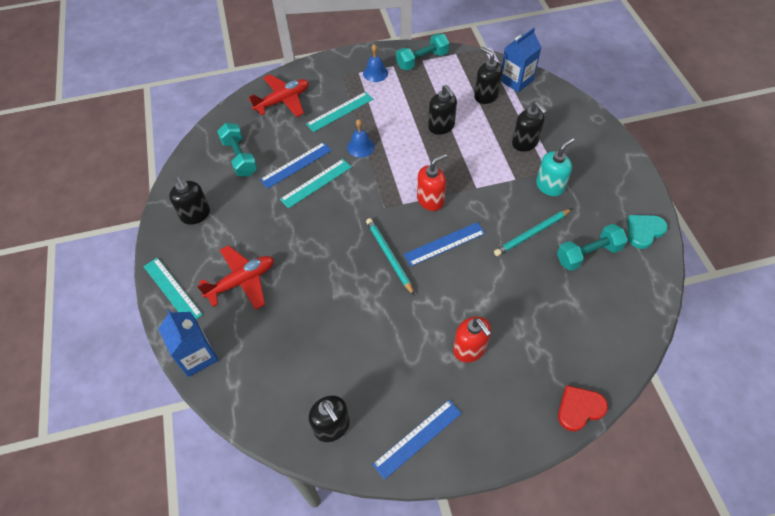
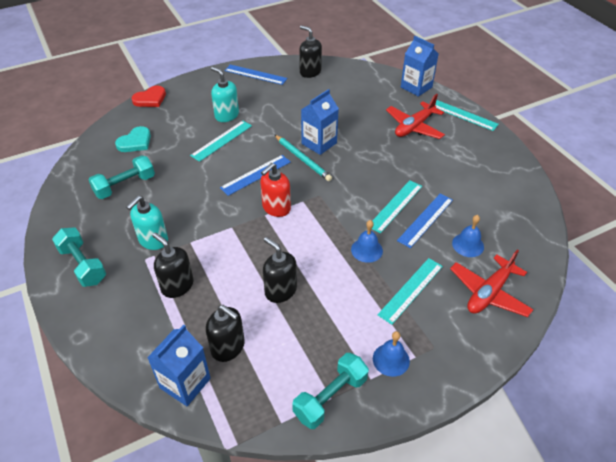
camera: 165 degrees right, 10 degrees down
black soap dispenser [169,177,210,225] -> none
turquoise dumbbell [217,123,257,177] -> turquoise dumbbell moved to [52,228,106,287]
blue ruler [372,400,462,480] -> blue ruler turned 75 degrees clockwise [225,64,287,85]
red soap dispenser [453,316,491,363] -> turquoise soap dispenser [211,67,239,122]
turquoise pencil [494,209,572,256] -> none
turquoise heart [628,215,668,249] -> turquoise heart moved to [115,126,151,152]
none -> turquoise ruler [190,120,252,162]
none -> blue carton [301,89,339,155]
none -> blue bell [452,215,484,257]

